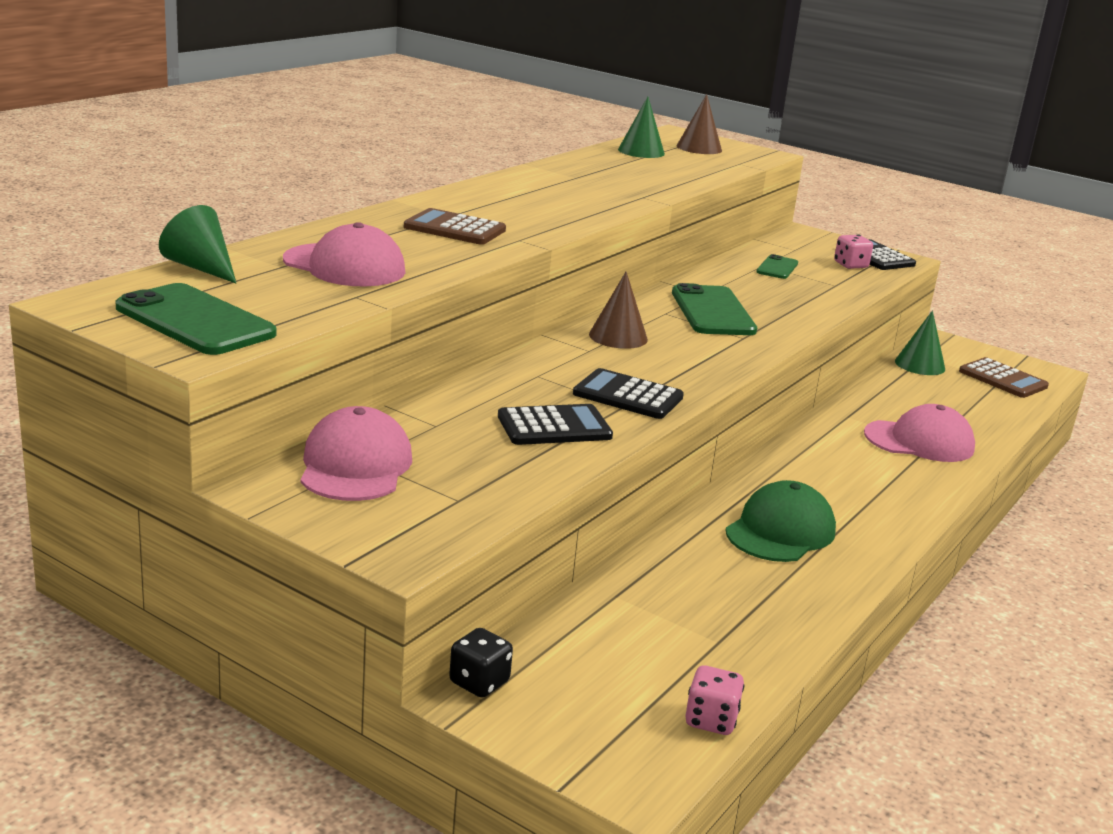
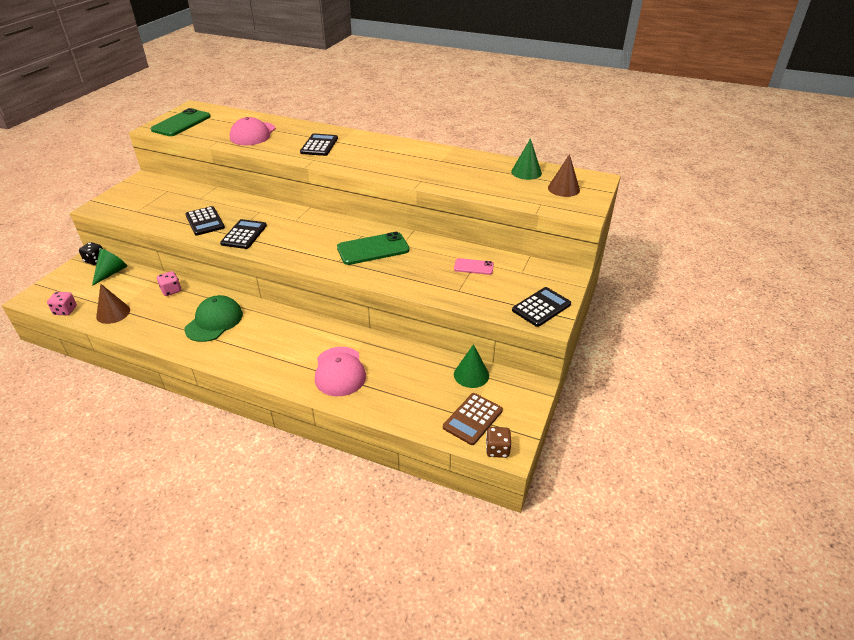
camera: 80 degrees right, 15 degrees up
green cone [159,205,236,283] -> green cone moved to [92,249,127,286]
pink cap [301,406,412,501] -> none
brown calculator [404,208,506,245] -> black calculator [300,134,338,156]
brown cone [589,272,648,349] -> brown cone moved to [96,284,130,324]
green cap [726,480,836,562] -> green cap turned 90 degrees counterclockwise [184,295,243,342]
green phone [757,254,798,279] -> pink phone [454,258,494,275]
pink dice [834,234,873,269] -> pink dice moved to [157,271,181,296]
none -> brown dice [486,427,511,458]

